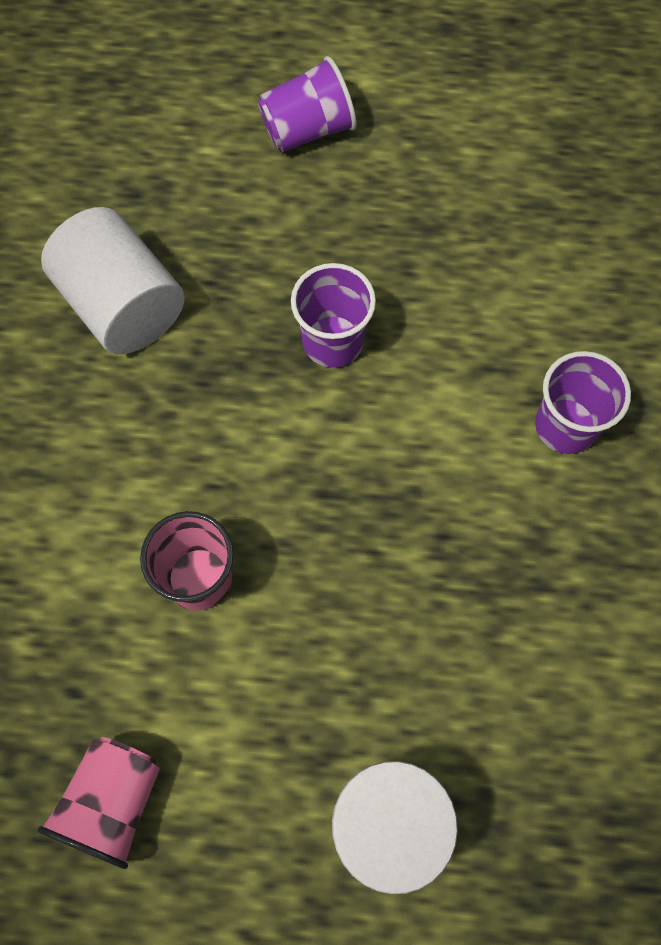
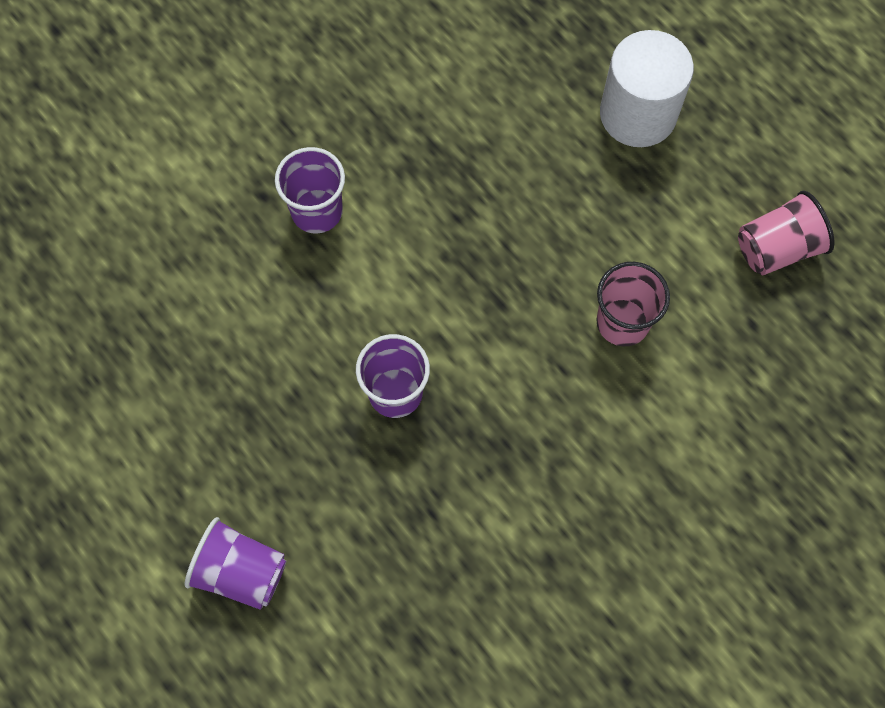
camera: 135 degrees left, 0 degrees up
white cylinder [41,207,185,354] -> none

